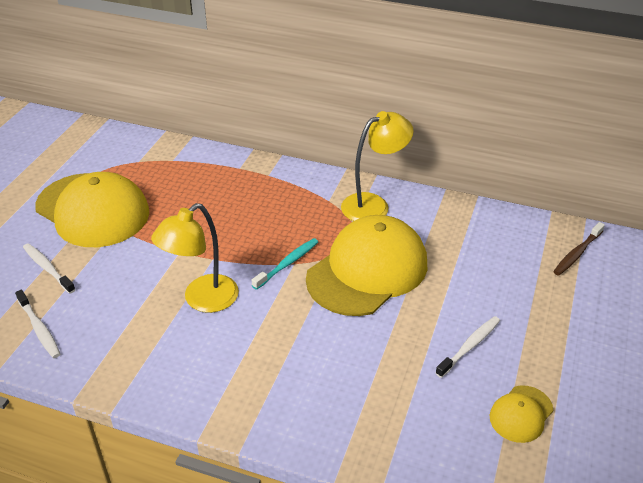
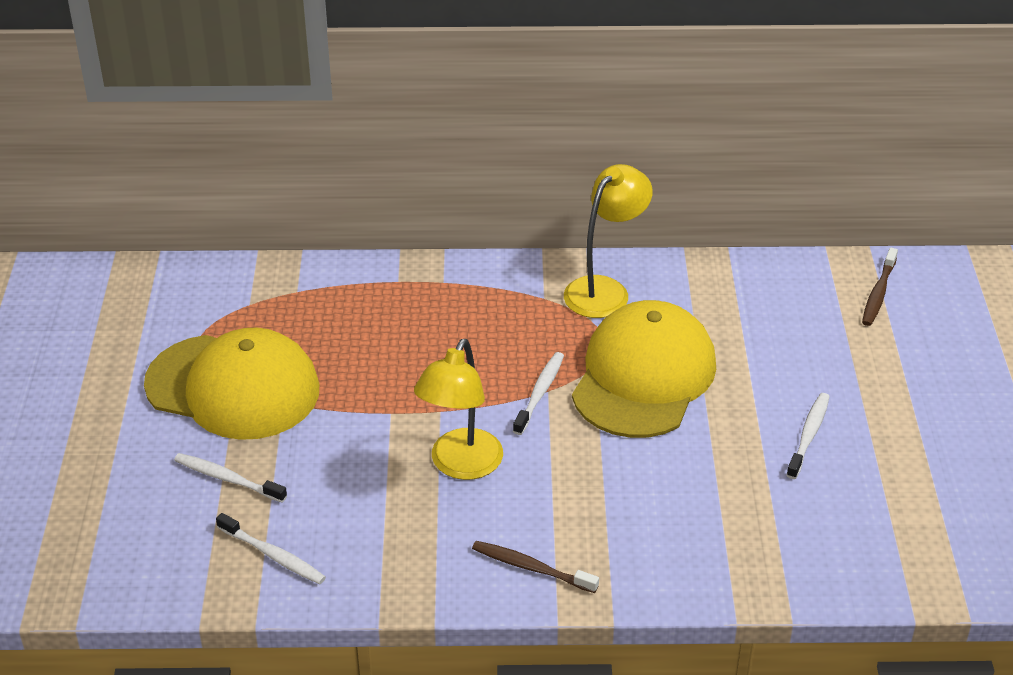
camera: 20 degrees left, 0 degrees up
turquoise toothbrush [252,238,318,290] -> white toothbrush [513,352,564,435]
yellow cap [489,385,553,443] -> none
none -> brown toothbrush [472,541,599,593]

